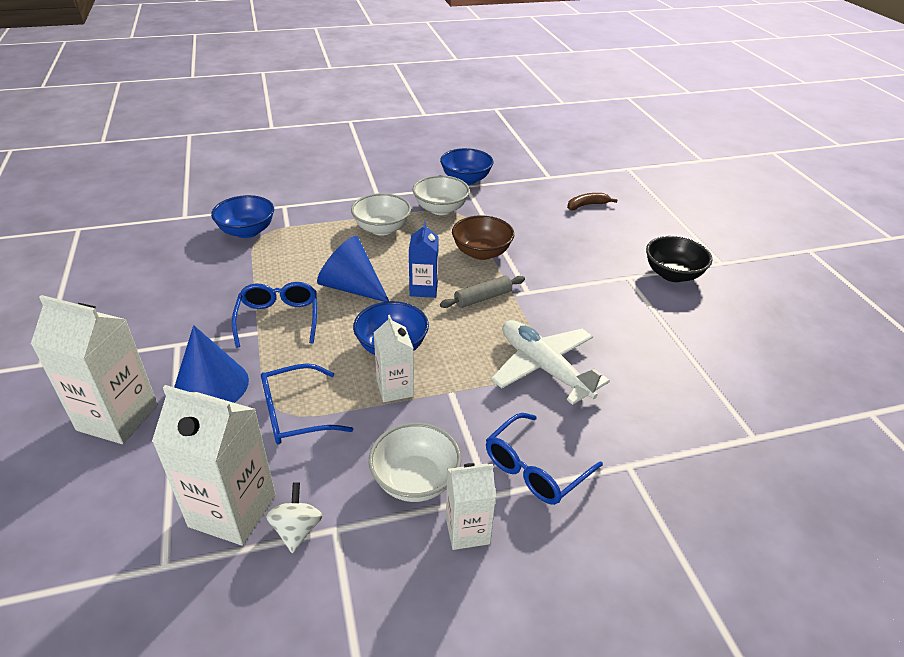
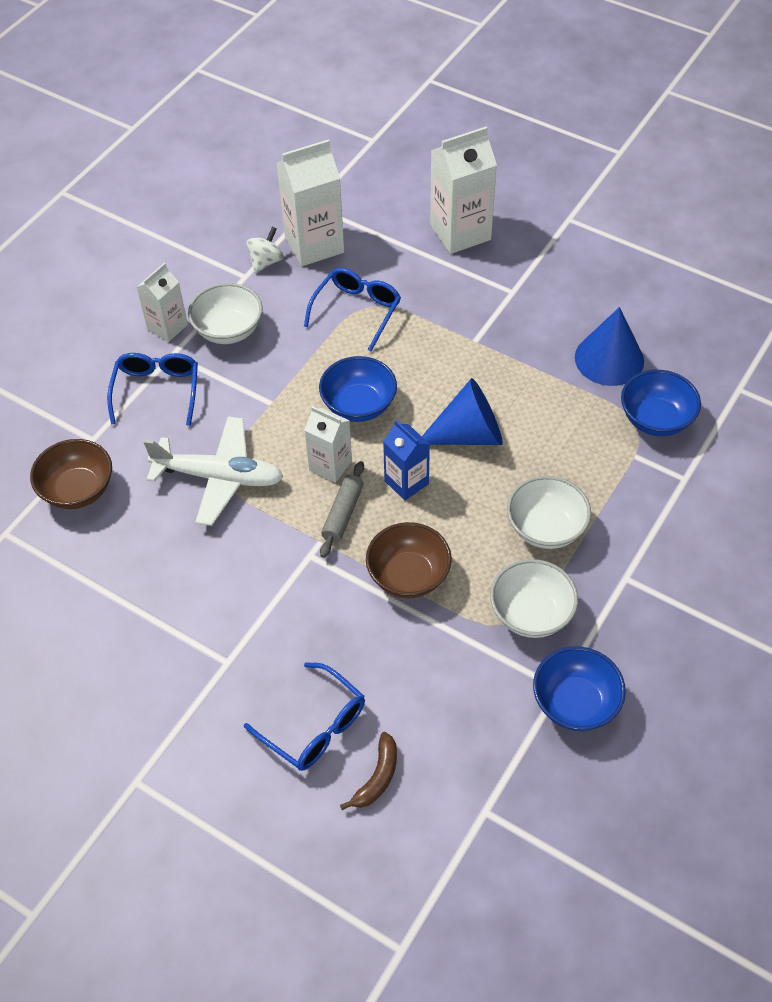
camera: 140 degrees right, 15 degrees up
blue cone [174,325,249,403] -> blue cone moved to [575,307,644,386]
blue glasses [232,282,317,348] -> blue glasses moved to [244,662,365,771]
white spinning top [266,483,322,553] -> white spinning top turned 105 degrees counterclockwise [246,227,283,273]
white carton [374,315,414,402] -> white carton moved to [305,406,352,483]
black bowl [646,236,712,282] -> none
none -> brown bowl [30,439,112,509]

